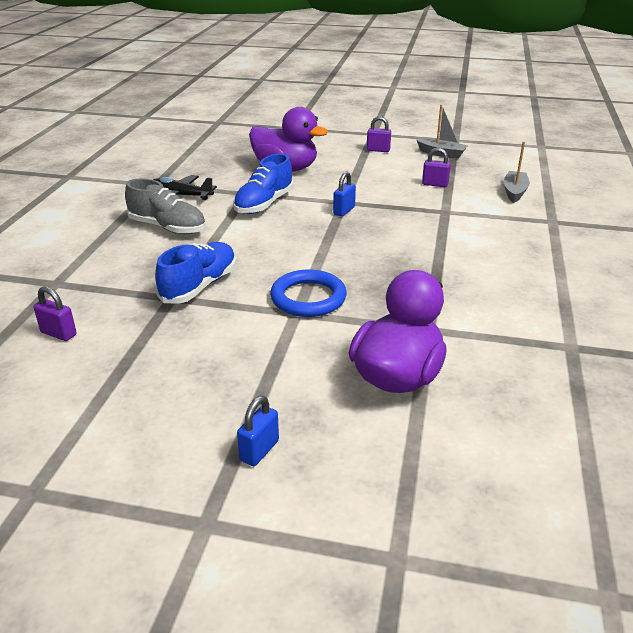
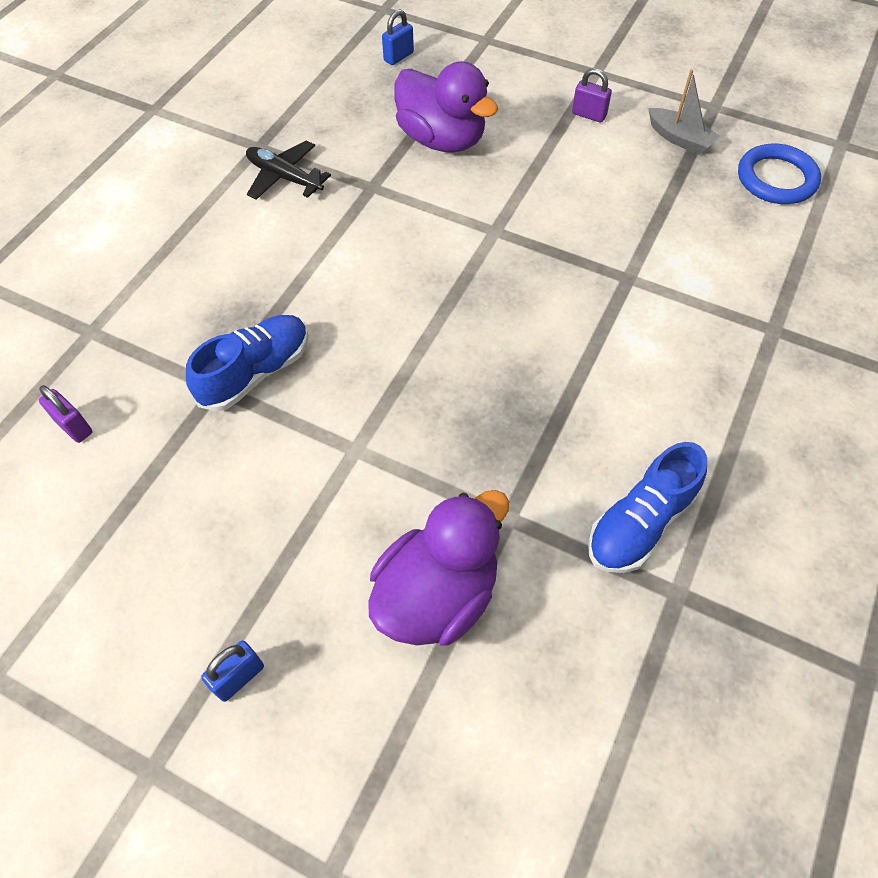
camera: 15 degrees right, 25 degrees up
grey shoe [125,179,206,234] -> none
blue shoe [233,154,294,214] -> blue shoe moved to [588,442,707,573]
blue ring [270,270,347,317] -> blue ring moved to [738,143,821,204]
blue padlock [333,171,356,216] -> blue padlock moved to [382,9,414,65]
purple padlock [422,148,451,187] -> none
grey boat [503,142,530,203] -> none

